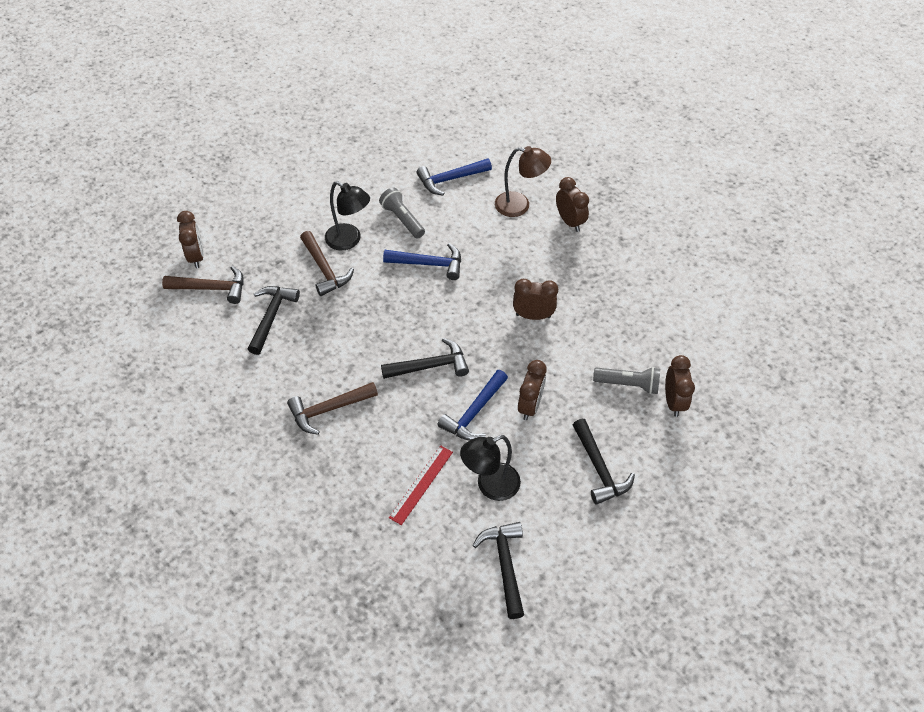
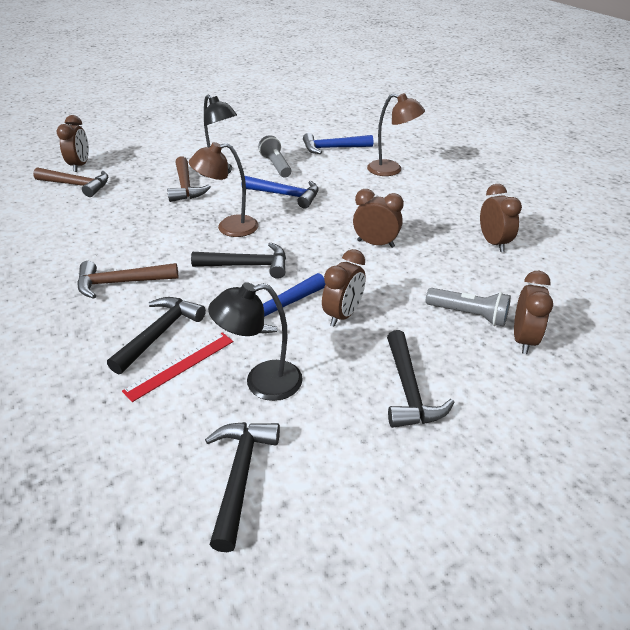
camera: 15 degrees right, 15 degrees down
black hammer [248,286,300,355] -> black hammer moved to [107,297,206,374]
brown clock [556,177,589,232] -> brown clock moved to [480,184,522,252]
none -> brown lamp [189,142,258,237]

